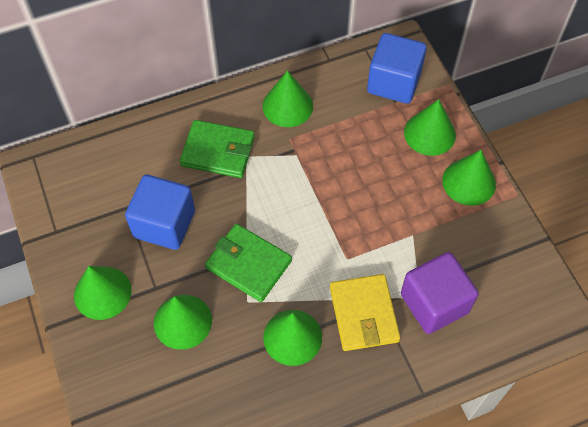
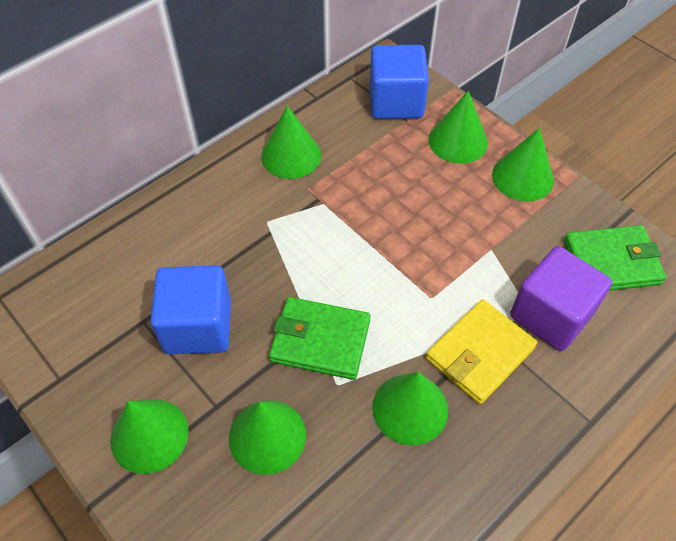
camera: 20 degrees left, 5 degrees down
green wallet [180,120,255,178] -> green wallet moved to [564,225,666,291]
yellow wallet [330,274,401,351] -> yellow wallet turned 75 degrees clockwise [426,299,537,404]

